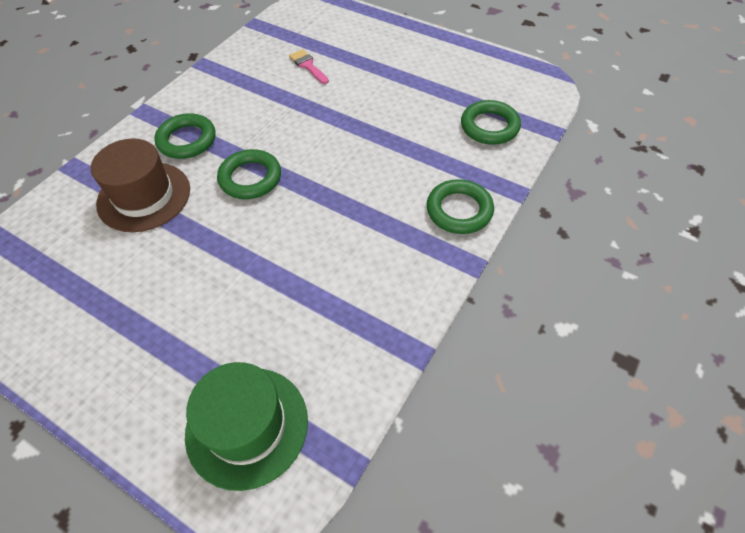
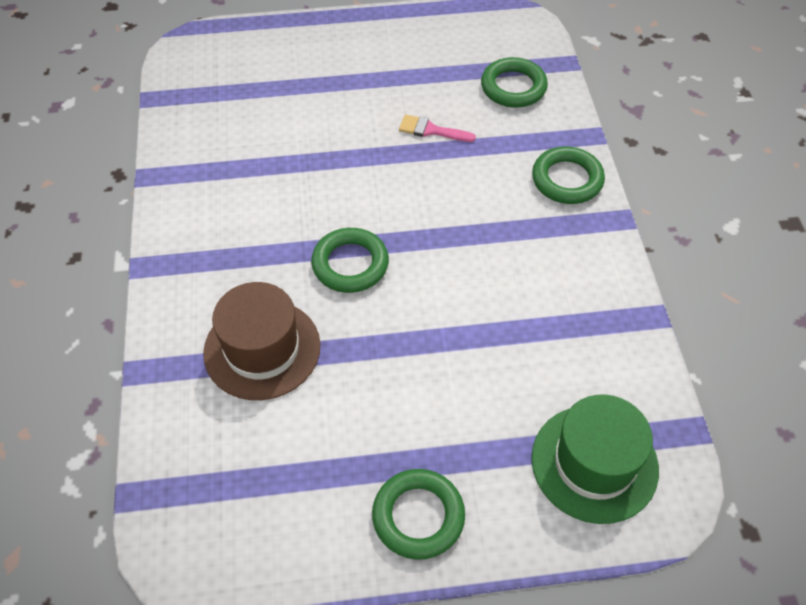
camera: 40 degrees left, 0 degrees up
green ring [154,113,216,159] -> green ring moved to [372,469,465,560]
pink brush [289,49,329,84] -> pink brush moved to [399,114,476,142]

